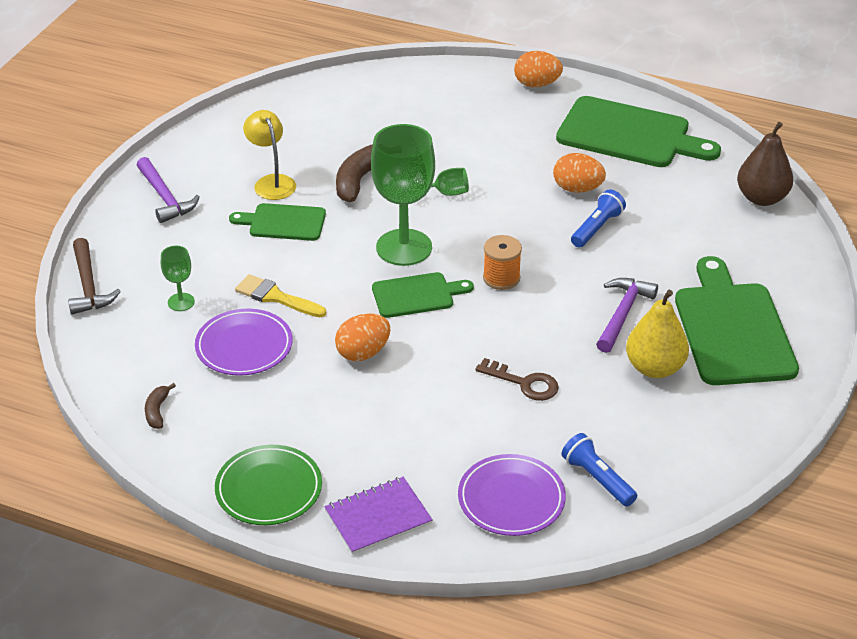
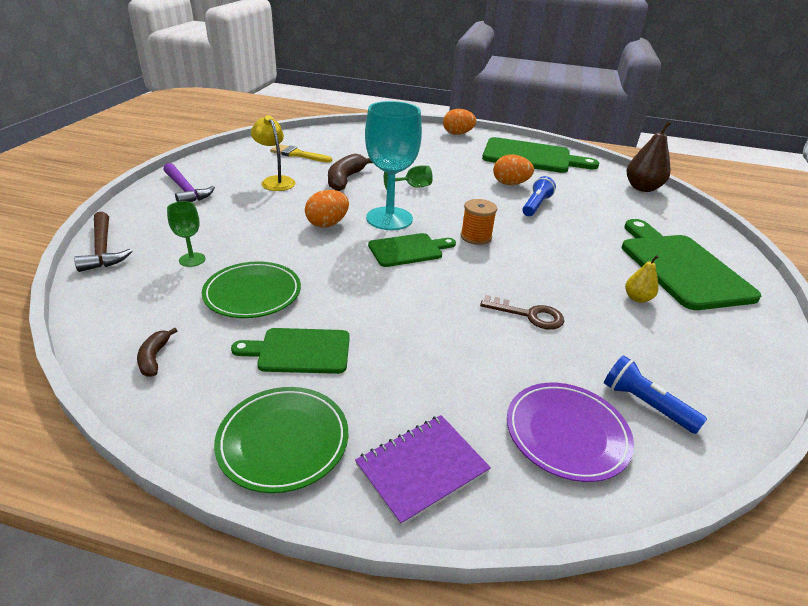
camera: 10 degrees left, 5 degrees down
purple plate [195,309,293,376] -> green plate [202,261,301,318]
green cutting board [229,203,326,241] -> green cutting board moved to [231,328,350,374]
yellow brush [235,274,326,317] -> yellow brush moved to [270,144,332,163]
orange egg [335,313,390,361] -> orange egg moved to [305,190,349,228]
green goblet [371,124,435,266] -> turquoise goblet [365,101,422,230]
purple hammer [596,278,658,353] -> none
yellow pear [626,290,689,378] -> yellow pear [625,255,658,303], size x0.54

